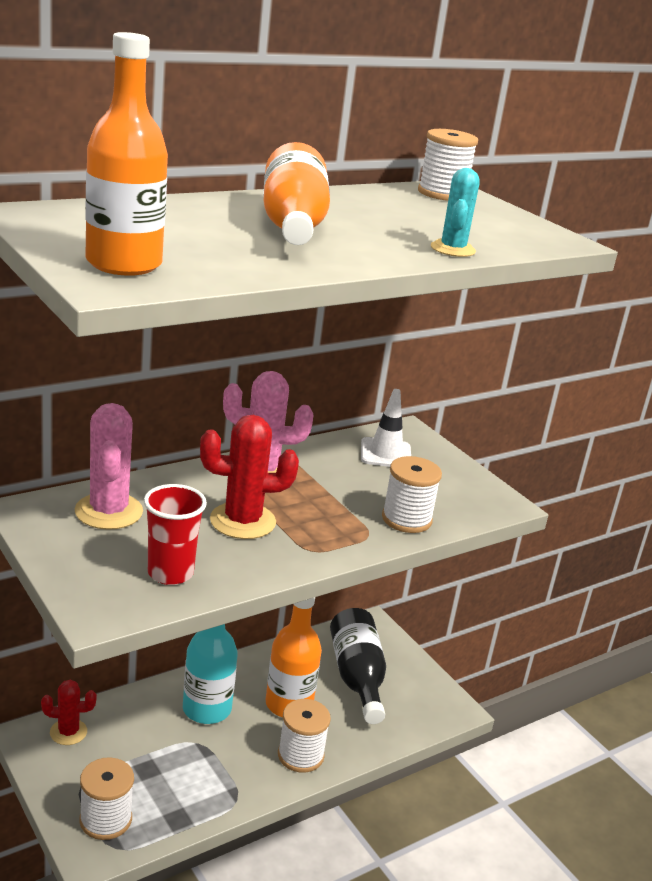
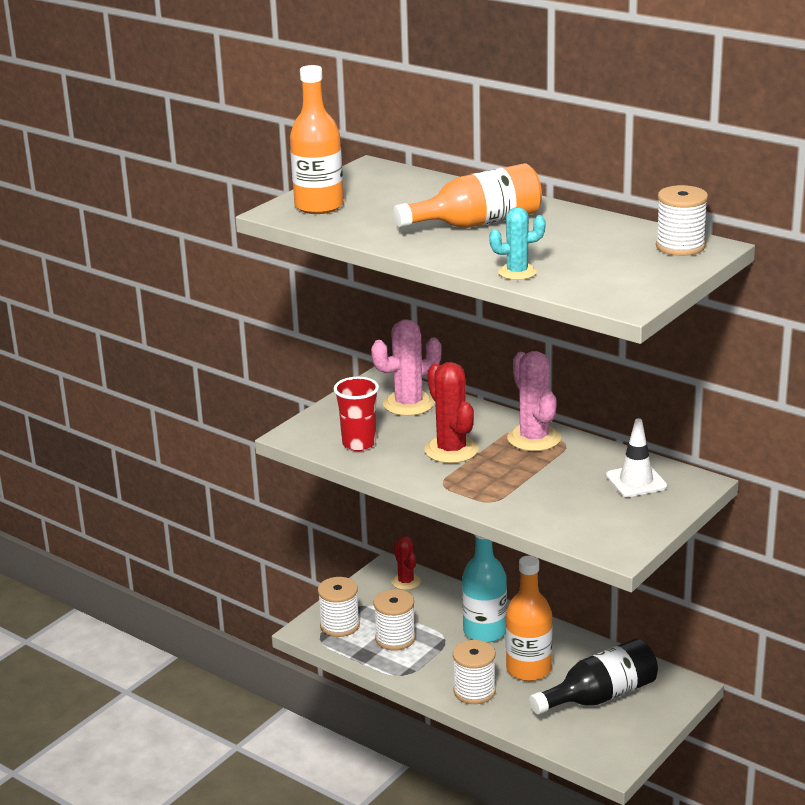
camera: 75 degrees right, 0 degrees up
white spool [382,456,442,533] -> white spool moved to [373,589,416,650]

